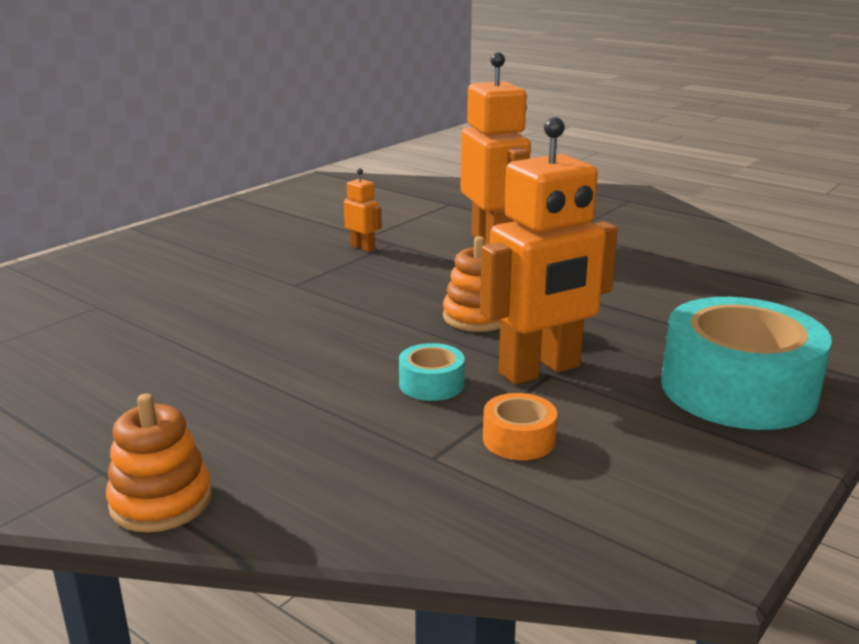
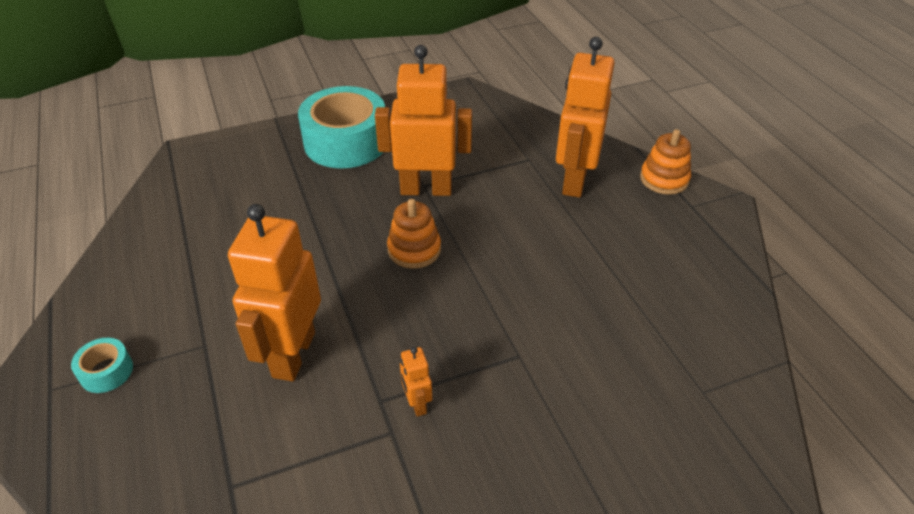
camera: 150 degrees left, 20 degrees up
turquoise tape [399,343,465,401] -> turquoise tape moved to [71,338,133,393]
orange tape [483,393,557,460] -> none
none -> orange robot [556,37,615,198]

